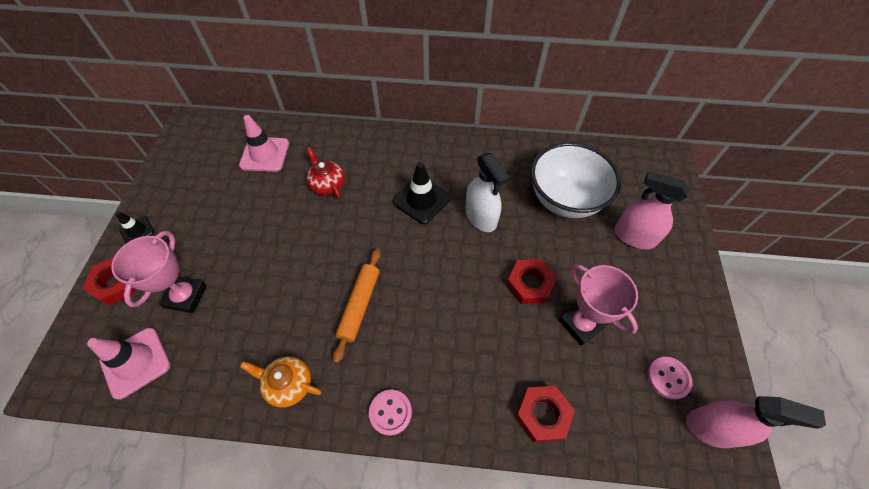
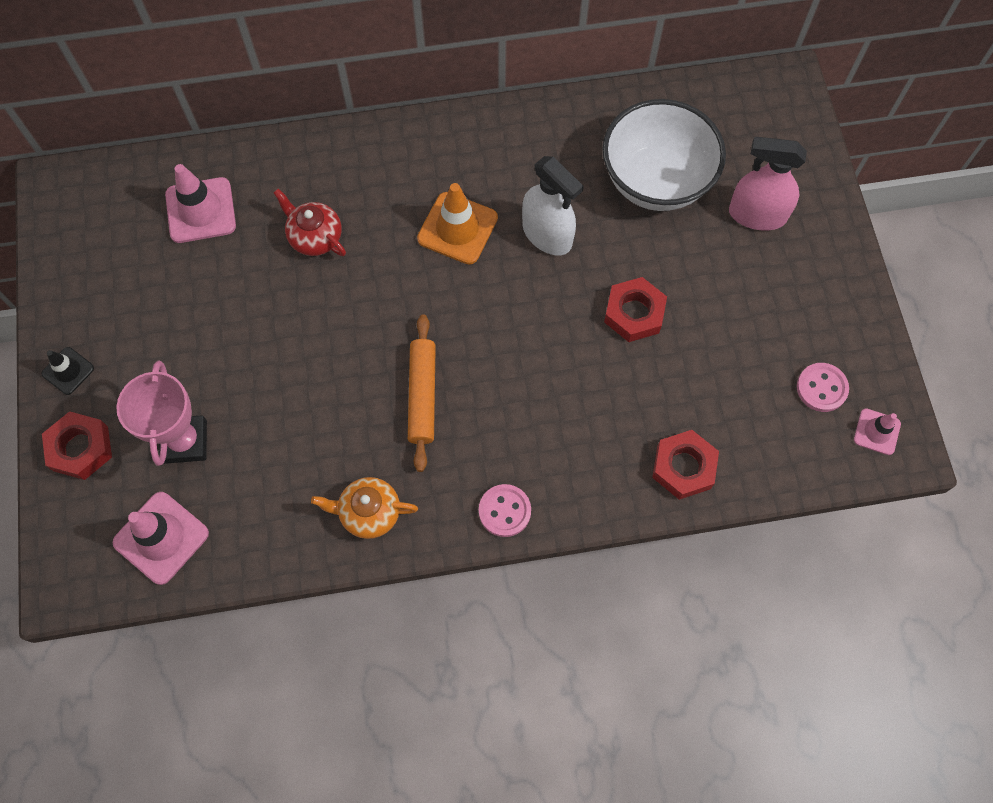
camera: 15 degrees left, 10 degrees up
black traffic cone [393,162,451,224] -> orange traffic cone [417,183,498,264]
pink trophy [559,264,638,345] -> none
pink spray bottle [686,396,826,448] -> pink traffic cone [854,409,901,455]

